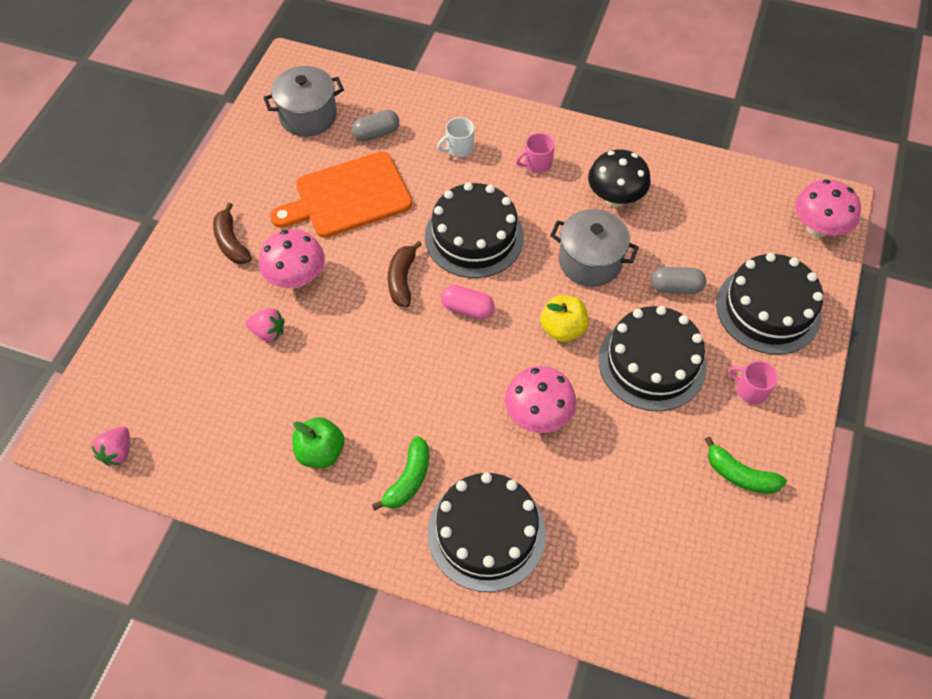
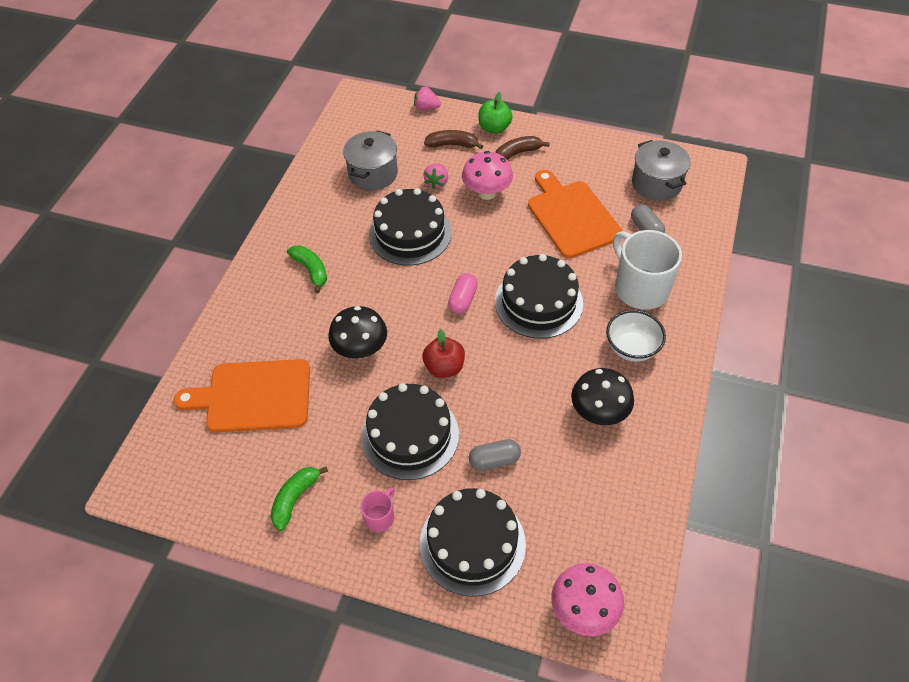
camera: 90 degrees right, 5 degrees down
pink strawberry [91,427,130,466] -> pink strawberry moved to [414,86,441,110]
green apple [292,417,344,468] -> green apple moved to [478,92,513,134]
green banana [372,436,429,511] -> green banana turned 150 degrees counterclockwise [287,245,327,293]
brown banana [388,241,422,307] -> brown banana moved to [424,130,483,149]
black cake [428,472,546,592] -> black cake moved to [369,188,452,265]
white mug [437,117,474,157] -> white mug [613,230,682,310], size x2.15
pink mushroom [505,366,576,433] -> black mushroom [329,306,387,359]
pink mug [516,133,555,173] -> white bowl [606,310,666,362]
yellow apple [540,295,589,342] -> red apple [422,329,465,378]
grey pot [550,209,639,287] -> grey pot moved to [343,131,398,190]
grey capsule [651,267,706,294] -> grey capsule turned 75 degrees clockwise [469,439,521,471]
none -> orange cutting board [174,359,310,432]

